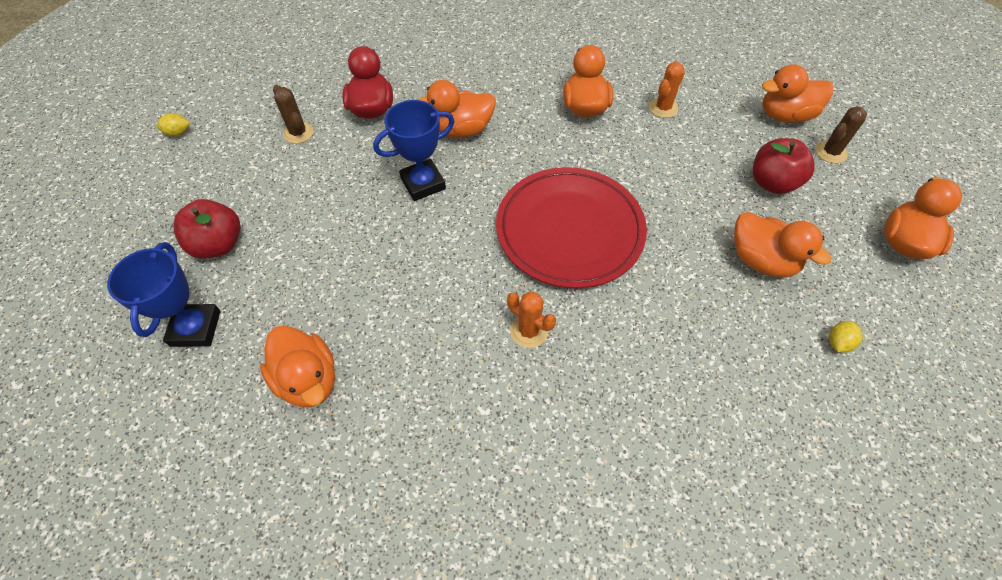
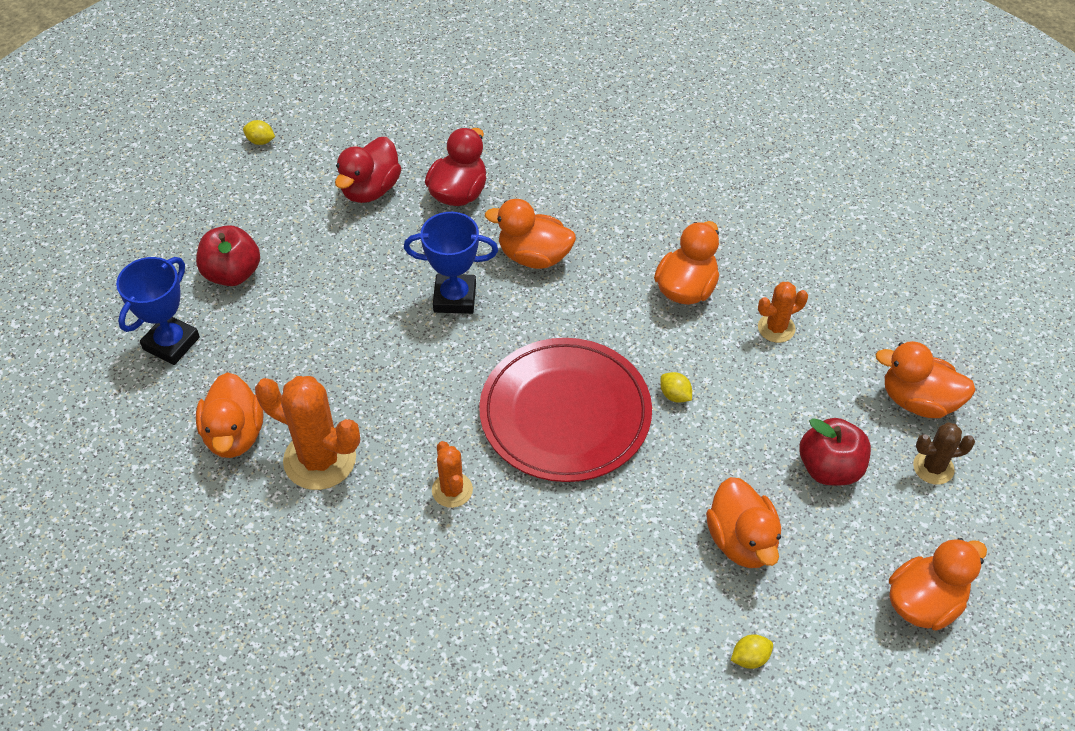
camera: 30 degrees right, 5 degrees down
brown cactus [273,85,314,144] -> red duck [335,137,401,203]
none -> orange cactus [255,376,360,490]
none -> yellow lemon [660,372,692,403]

